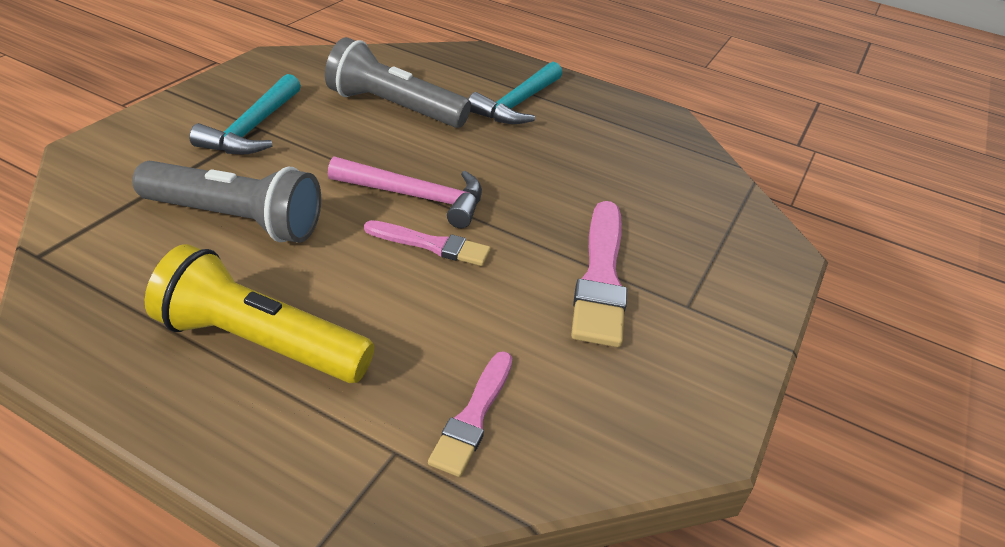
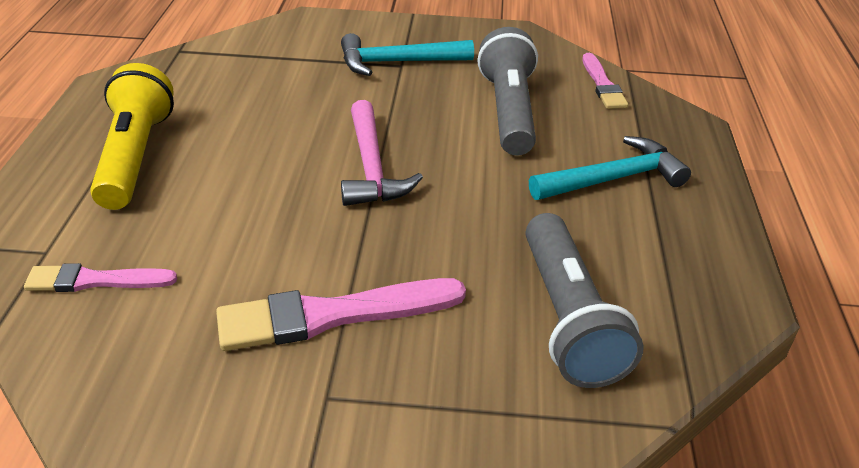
camera: 70 degrees right, 0 degrees up
grey flashlight [132,161,321,243] -> grey flashlight moved to [526,213,644,388]
pink brush [364,220,491,266] -> pink brush moved to [582,53,628,109]
turquoise hammer [469,62,562,124] -> turquoise hammer turned 150 degrees clockwise [529,136,691,200]

